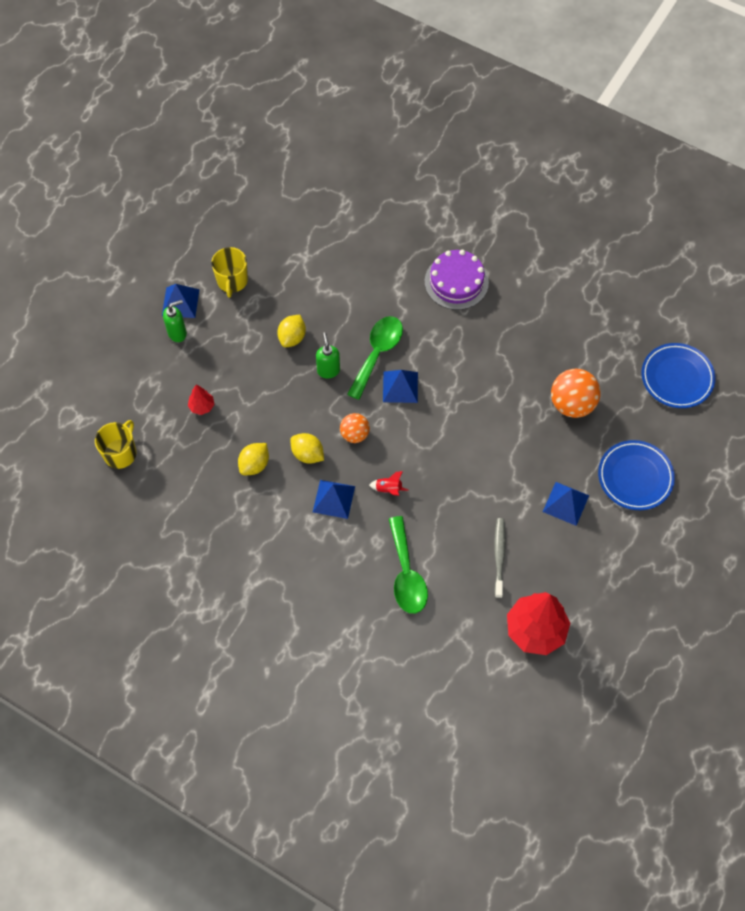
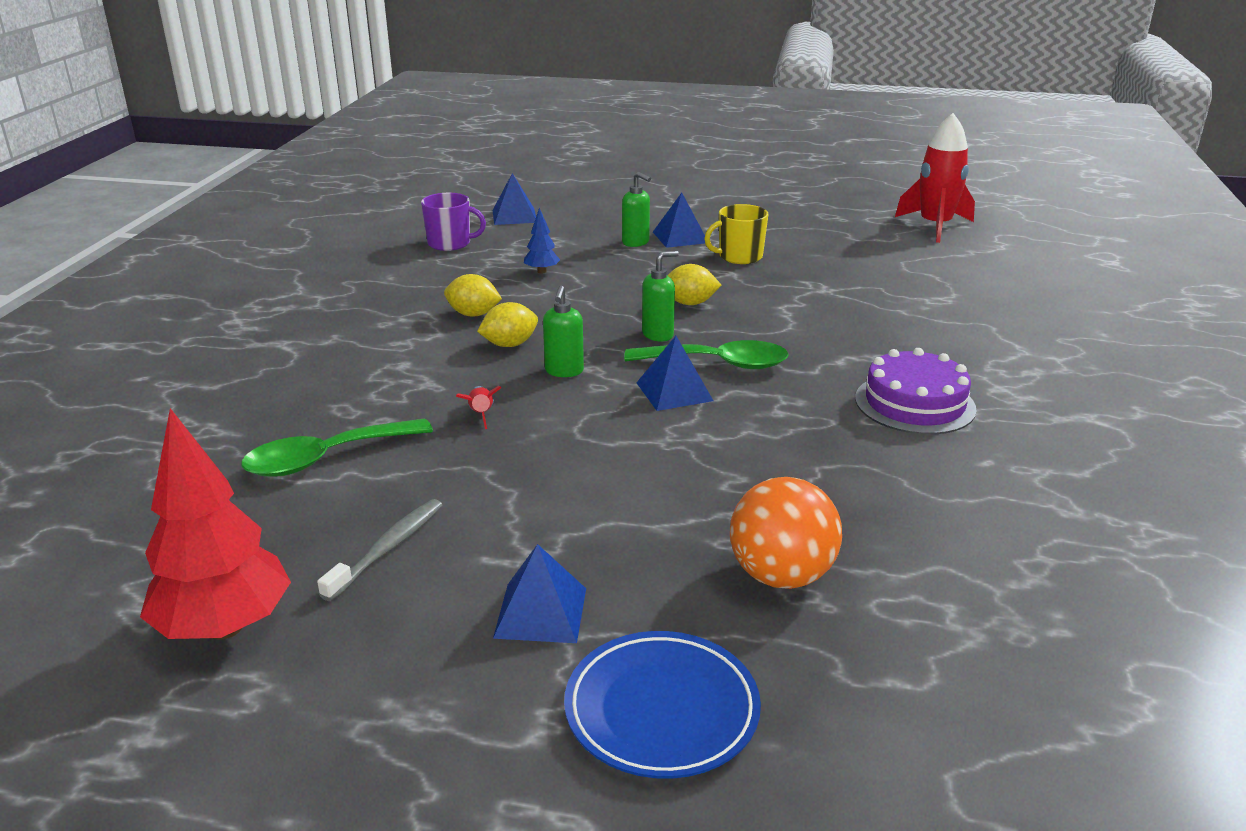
camera: 70 degrees right, 35 degrees down
yellow mug [95,420,136,469] -> purple mug [421,193,486,251]
red tree [188,385,214,415] -> blue tree [524,208,560,273]
yellow lemon [290,433,324,464] -> yellow lemon turned 45 degrees clockwise [477,302,538,347]
blue pyramid [313,480,355,519] -> blue pyramid moved to [492,173,536,225]
orange ball [340,413,370,443] -> green soap dispenser [543,286,584,377]
grey toothbrush [494,518,506,598] -> grey toothbrush turned 45 degrees counterclockwise [317,499,442,601]
blue plate [642,343,715,408] -> none
none -> red rocket [895,113,975,243]

